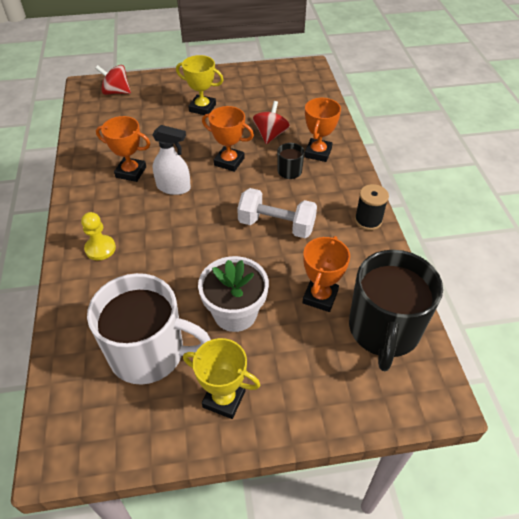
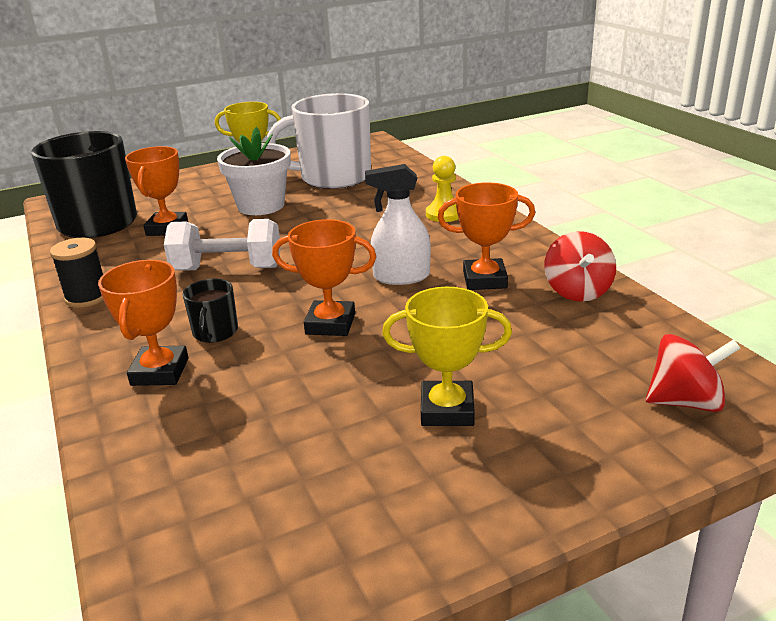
camera: 165 degrees right, 20 degrees down
red spinning top [253,101,290,144] -> red spinning top moved to [544,231,616,302]

